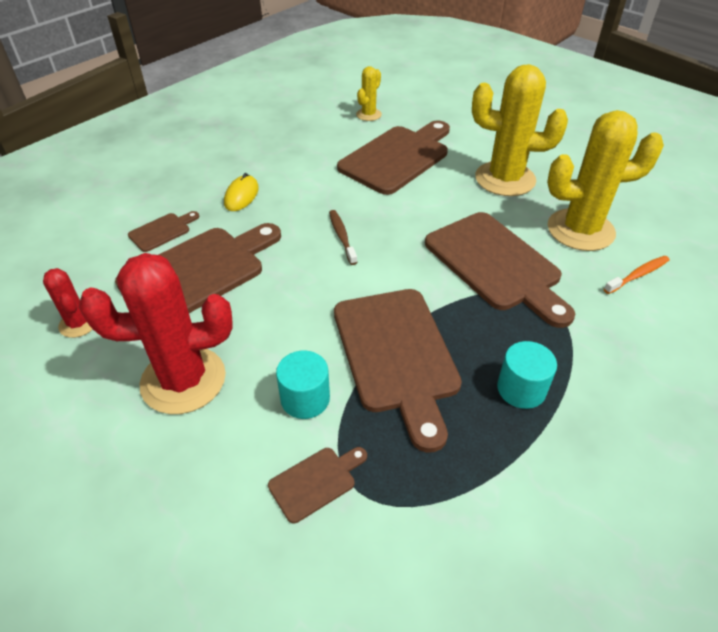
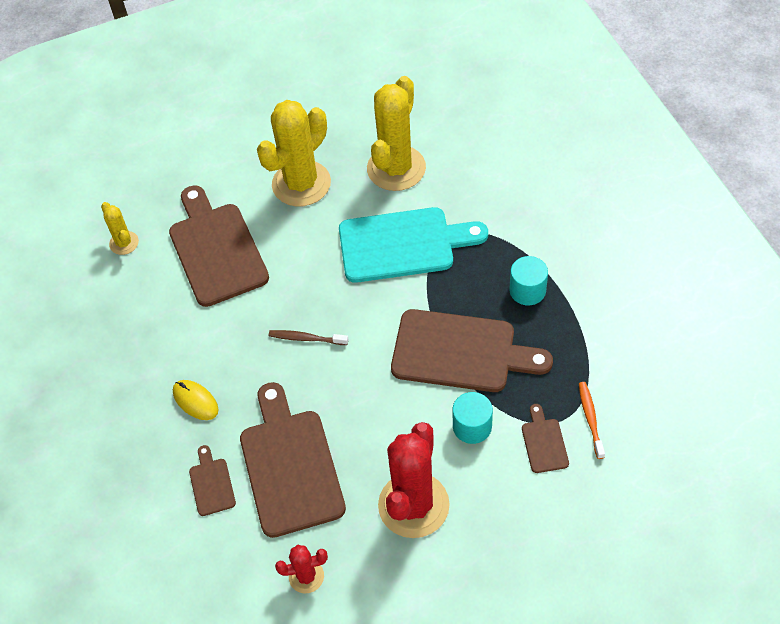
camera: 60 degrees left, 10 degrees up
brown cutting board [425,212,575,328] -> turquoise cutting board [339,207,488,283]
orange toothbrush [604,256,670,294] -> orange toothbrush moved to [579,382,605,459]

